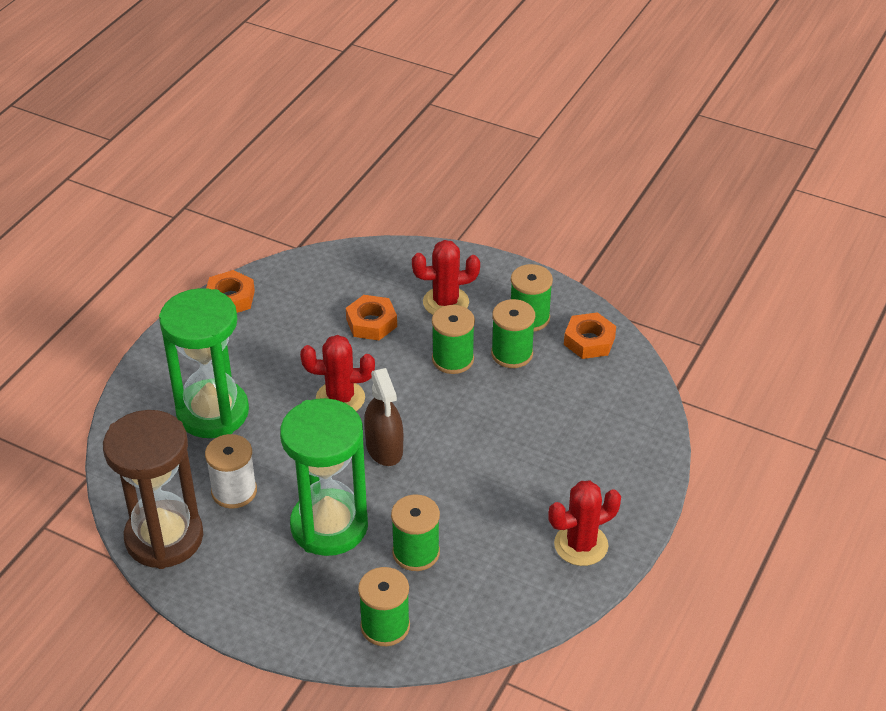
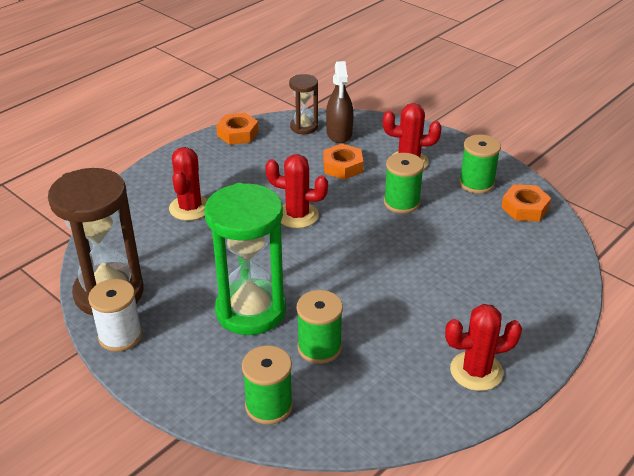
camera: 15 degrees right, 5 degrees down
green hourglass [159,288,249,438] -> red cactus [169,147,208,221]
white spool [205,434,257,509] -> white spool moved to [88,279,143,352]
brown spray bottle [364,368,403,466] -> brown spray bottle moved to [326,61,353,143]
green spool [491,299,535,368] -> none
none -> brown hourglass [289,74,318,134]

